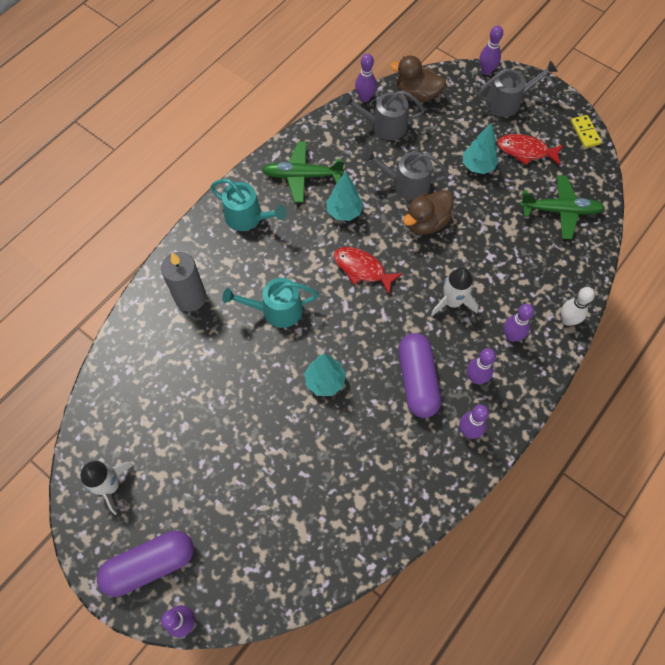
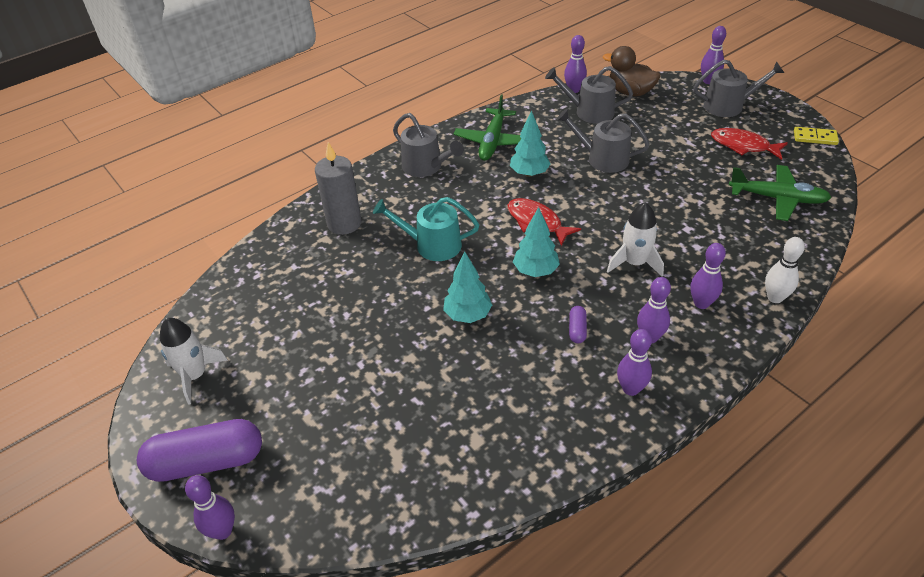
camera: 15 degrees right, 20 degrees down
turquoise watering can [210,179,287,231] -> grey watering can [393,113,464,177]
green plane [262,142,344,203] -> green plane turned 90 degrees counterclockwise [454,94,521,161]
purple capsule [398,333,441,418] -> purple capsule [569,306,587,343], size x0.42
brown duck [403,190,453,235] -> none
turquoise tree [463,122,499,174] -> turquoise tree moved to [513,207,560,277]
yellow domino [571,115,602,148] -> yellow domino turned 75 degrees counterclockwise [794,127,839,145]

